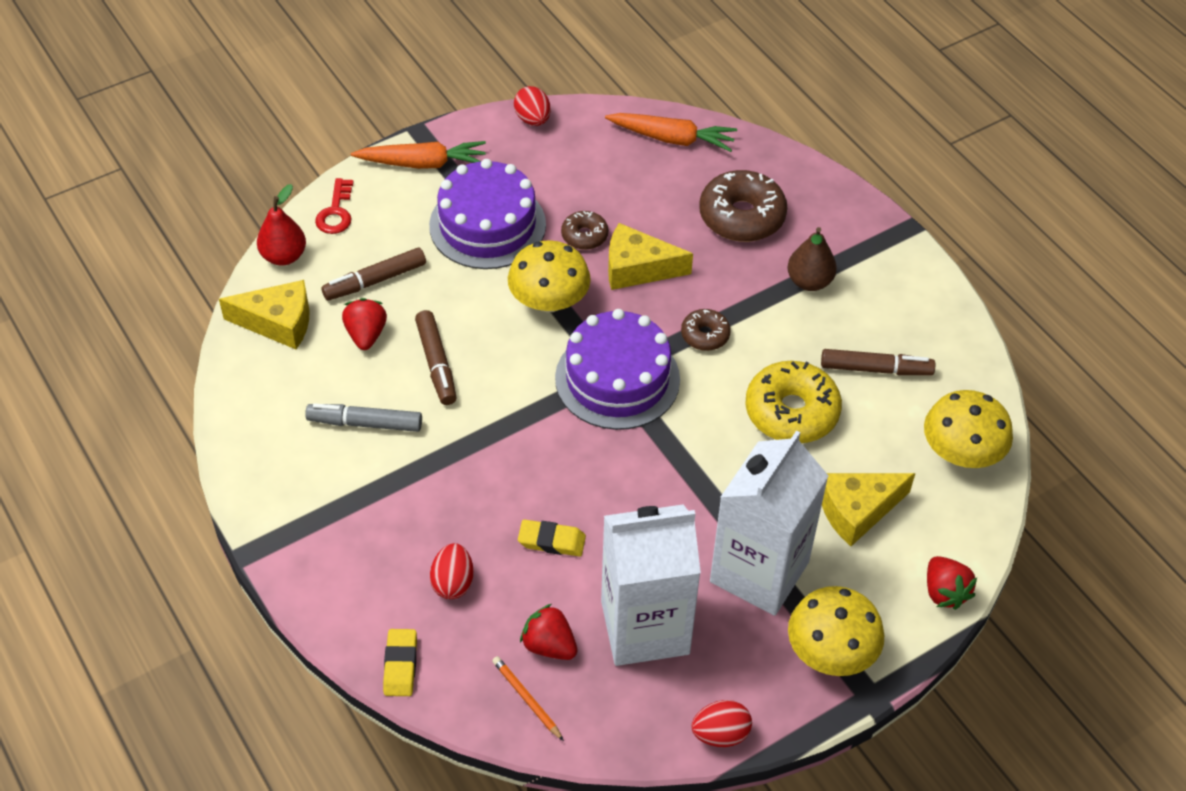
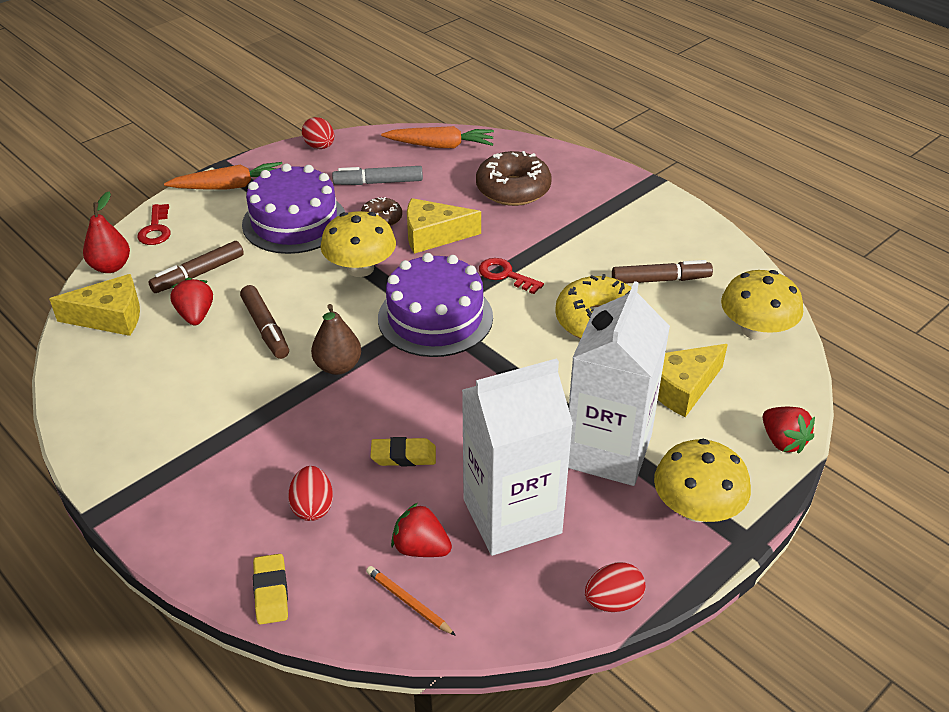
camera: 10 degrees left, 10 degrees down
grey marker [305,403,422,432] -> grey marker moved to [332,166,423,185]
brown donut [681,309,731,351] -> red key [479,258,544,294]
brown pear [787,227,837,291] -> brown pear moved to [311,304,361,375]

